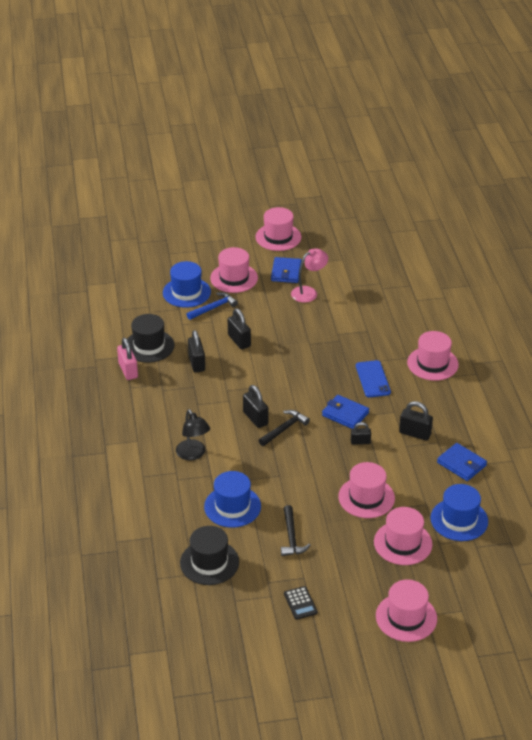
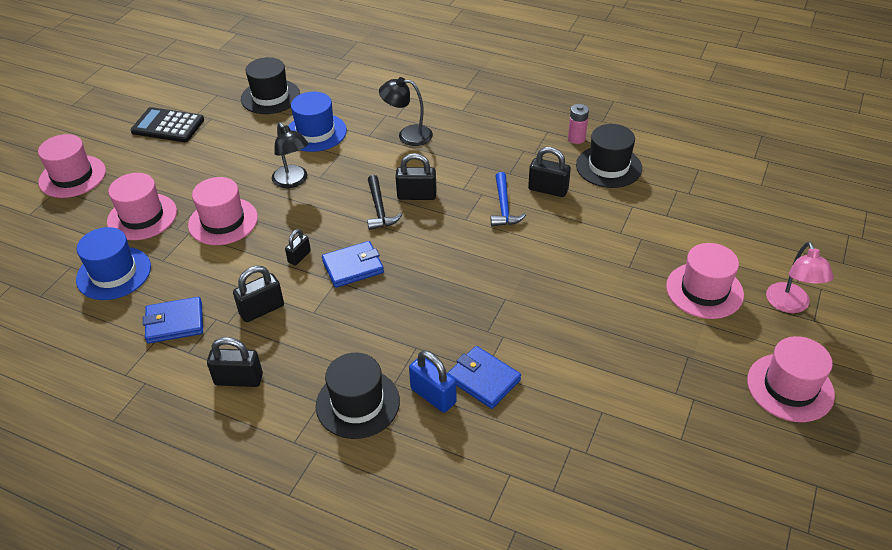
camera: 125 degrees right, 5 degrees up
pink padlock [117,338,138,380] -> pink battery [568,104,589,144]
blue hat [163,261,211,308] -> none
blue hammer [186,292,238,320] -> blue hammer moved to [491,172,526,226]
black padlock [228,308,251,350] -> black padlock moved to [207,337,263,387]
blue wallet [271,257,302,283] -> blue wallet moved to [448,346,521,409]
black hammer [281,505,311,556] -> none
black calculator [284,586,318,620] -> black calculator [130,107,204,142], size x1.70
pink lamp [291,248,328,303] -> pink lamp moved to [766,242,834,313]
blue phone [356,360,391,397] -> none
pink hat [407,331,459,381] -> black hat [316,353,400,439]
none -> black lamp [272,122,308,188]
none -> blue padlock [409,351,457,412]

